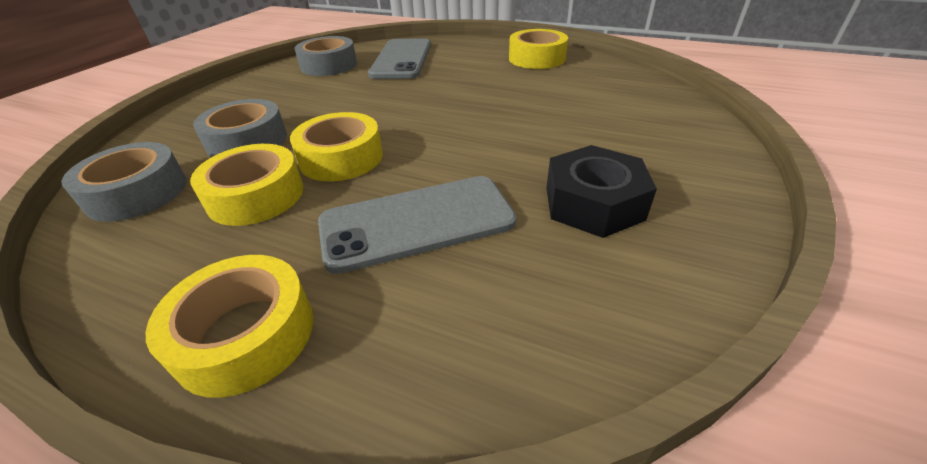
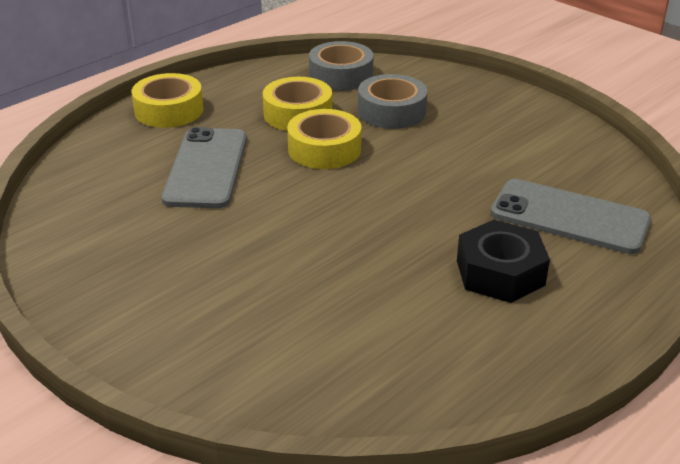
camera: 110 degrees right, 5 degrees down
grey tape [295,36,357,76] -> none
yellow tape [509,29,568,69] -> none
black nut [547,145,657,238] -> black nut moved to [457,220,550,303]

